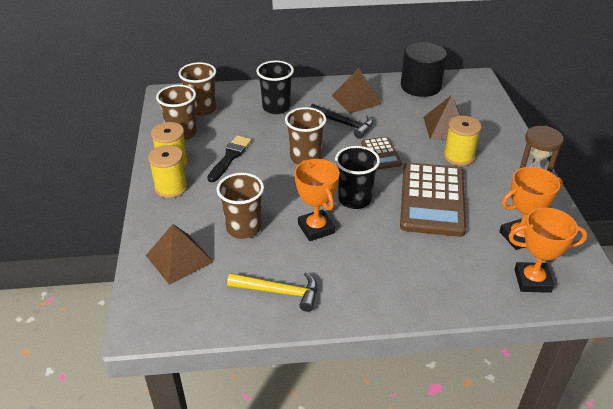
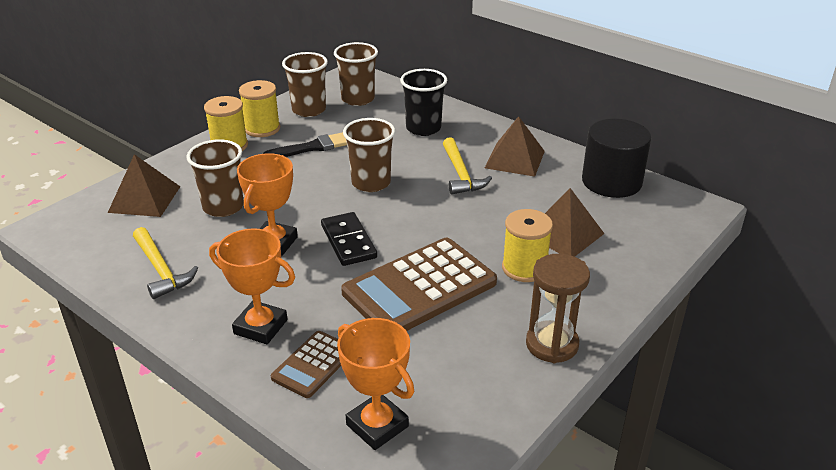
camera: 45 degrees right, 5 degrees down
black hammer [310,104,373,139] -> yellow hammer [443,137,492,195]
black cup [335,146,380,209] -> black domino [321,212,377,266]
brown calculator [361,137,402,170] -> brown calculator moved to [271,331,341,398]
orange trophy [499,167,563,250] -> orange trophy moved to [209,228,295,344]

